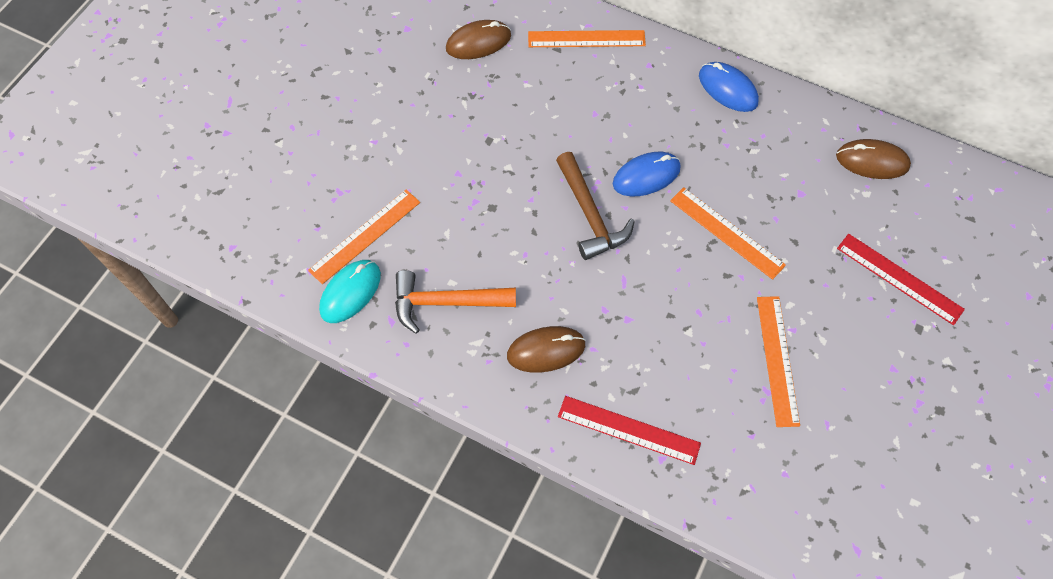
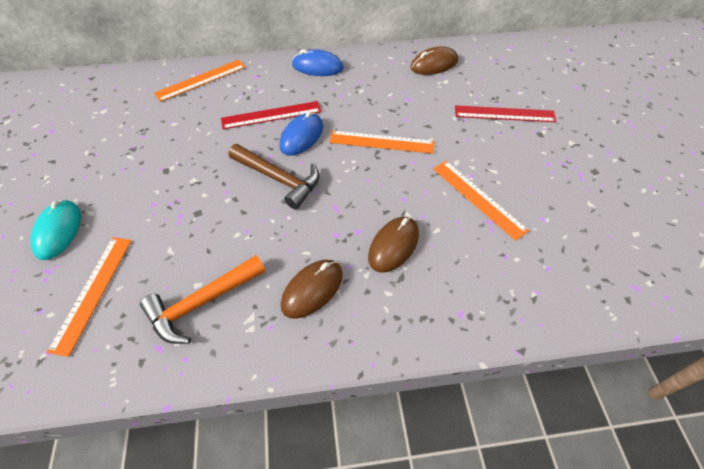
camera: 35 degrees left, 10 degrees down
turquoise mouse [319,260,381,323] -> turquoise mouse moved to [31,200,81,260]
brown mouse [446,20,511,59] -> brown mouse moved to [368,217,419,273]
red ruler [558,396,701,465] -> red ruler moved to [221,101,321,129]

